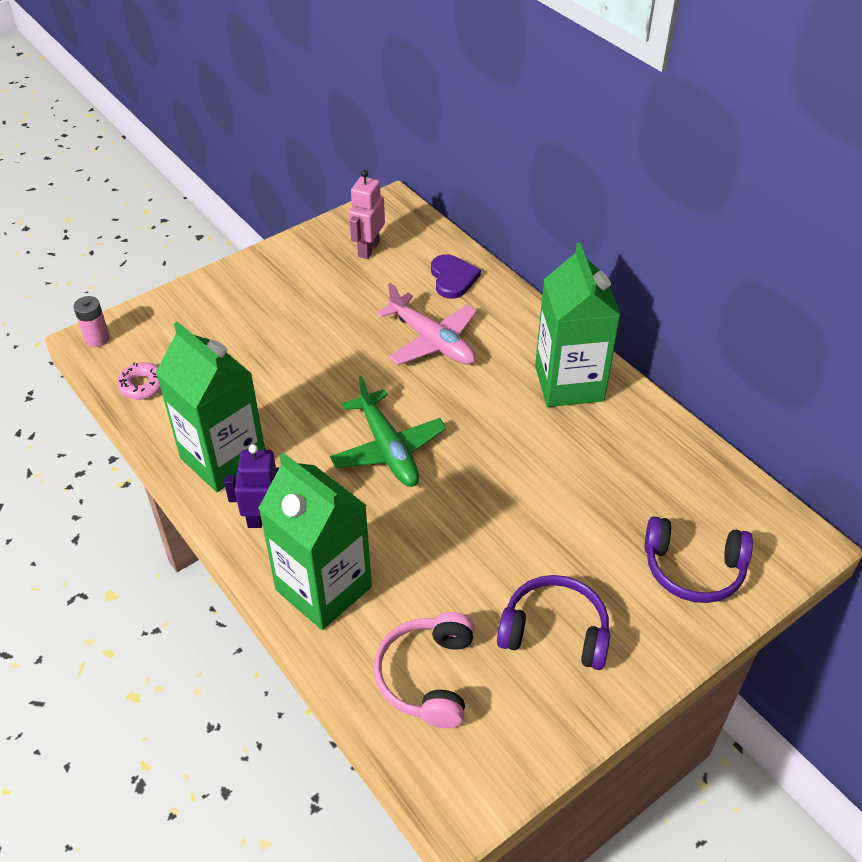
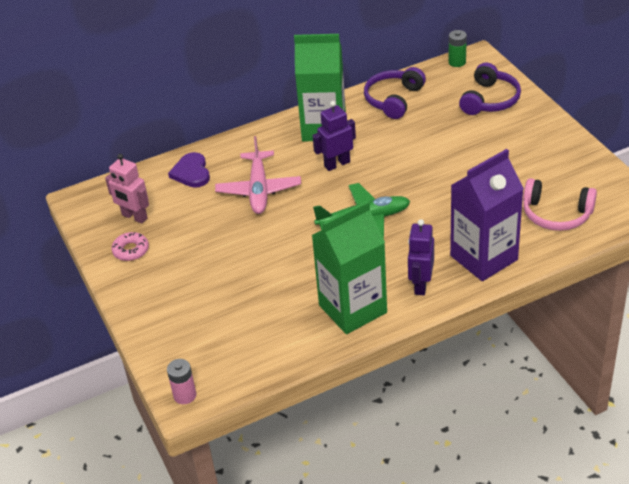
camera: 75 degrees left, 5 degrees down
pink donut [117,362,161,400] -> pink donut moved to [111,232,149,261]
green carton [258,453,372,630] -> purple carton [450,149,524,281]
pink plane [377,283,477,365] -> pink plane turned 120 degrees clockwise [215,136,301,214]
purple heart [431,254,481,299] -> purple heart turned 105 degrees counterclockwise [168,152,210,188]
purple headphones [497,575,610,670] -> purple headphones moved to [364,67,426,119]
none -> purple robot [313,101,356,171]
none -> green battery [448,30,467,67]

